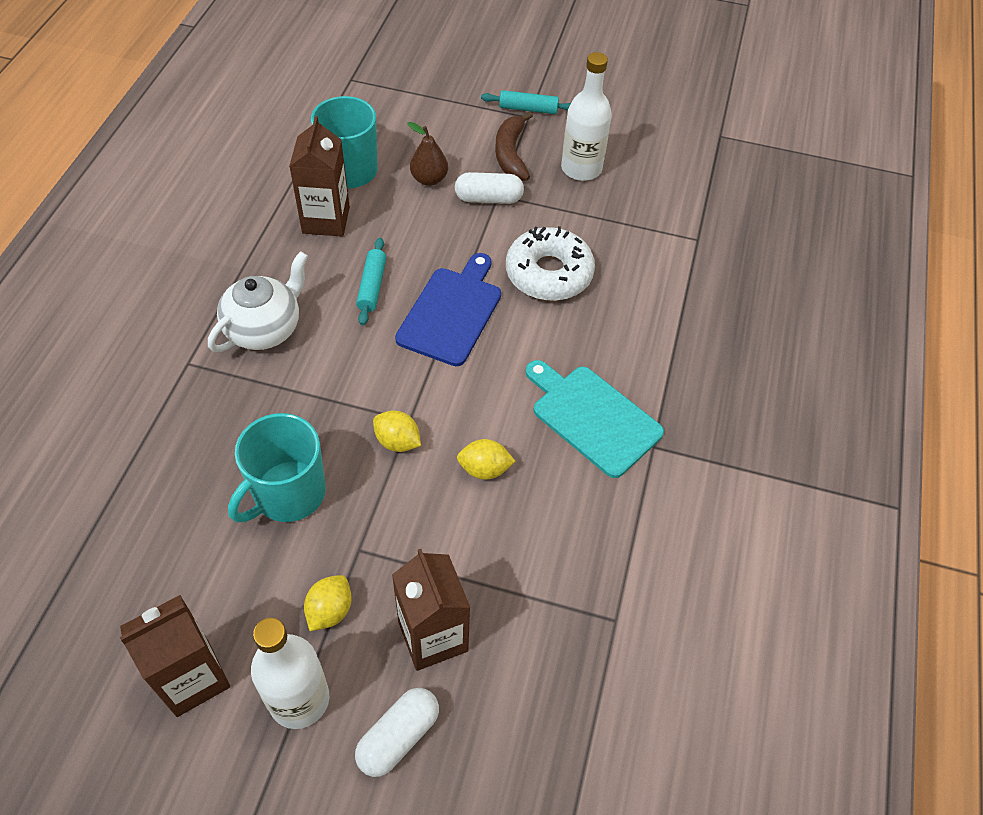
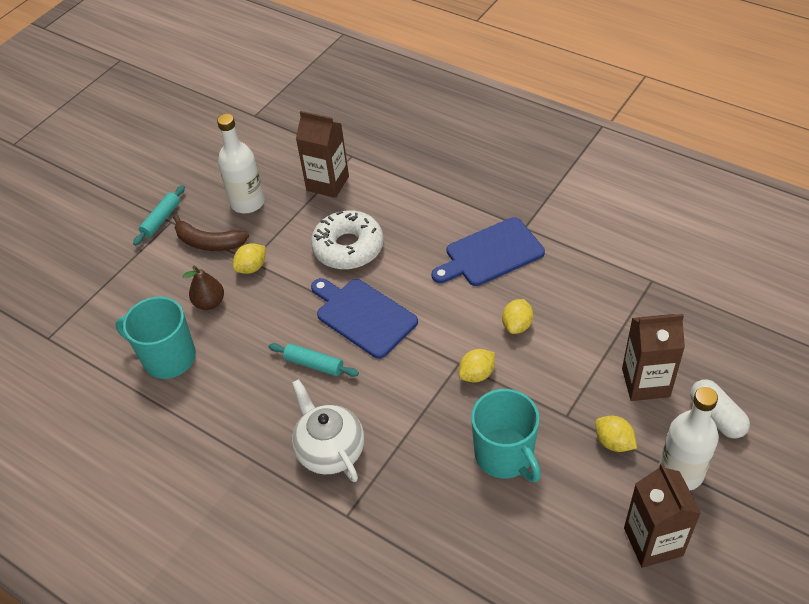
camera: 65 degrees left, 5 degrees down
brown carton [289,116,350,237] -> brown carton moved to [296,111,349,198]
white capsule [455,172,524,204] -> yellow lemon [233,243,265,274]
turquoise cutting board [525,360,664,478] -> blue cutting board [431,217,545,286]

